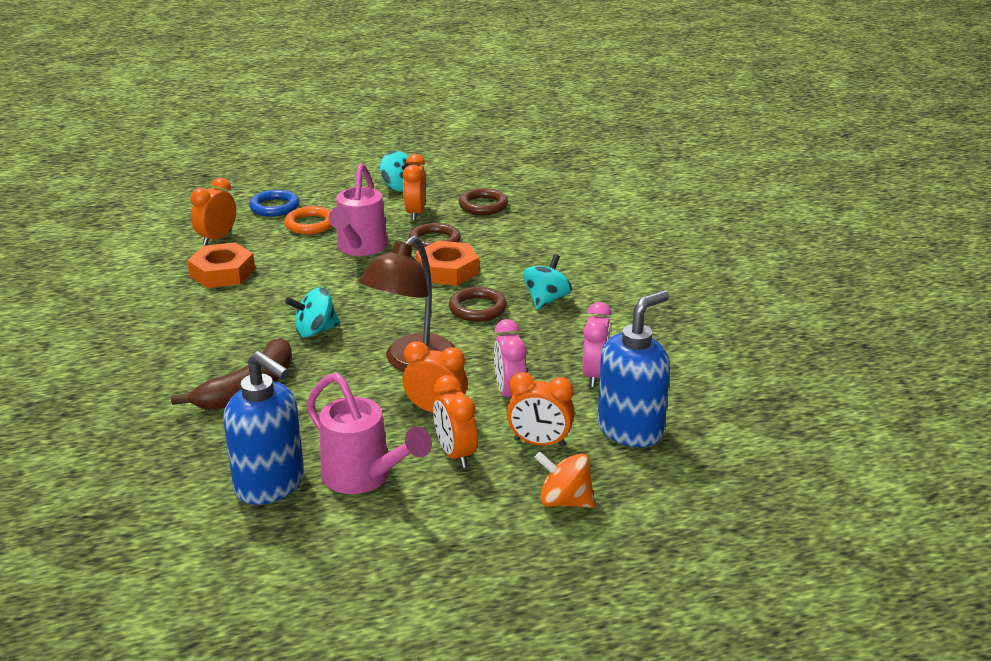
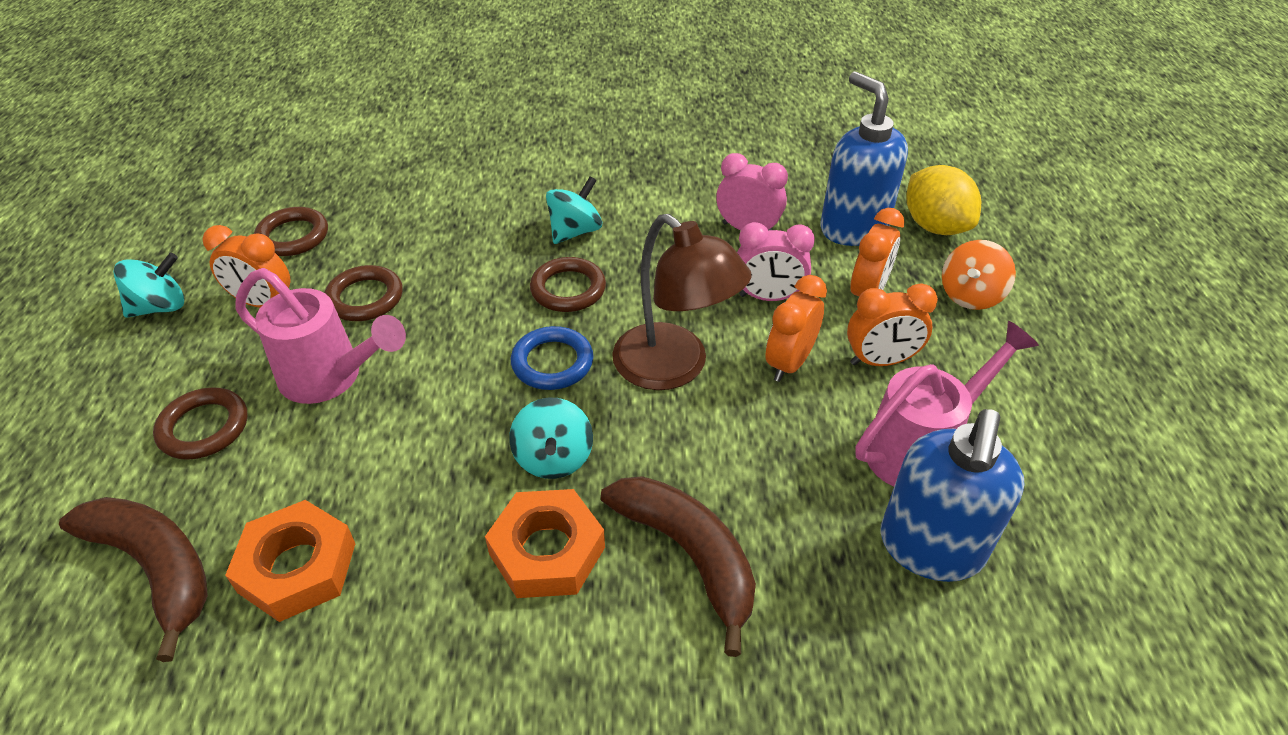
camera: 75 degrees left, 15 degrees up
orange clock [191,177,236,245] -> brown banana [59,497,208,662]
blue soap dispenser [223,351,304,505] -> blue soap dispenser turned 150 degrees clockwise [880,409,1024,582]
blue ring [249,190,299,217] -> blue ring moved to [511,326,593,390]
orange ring [284,206,332,234] -> brown ring [153,387,248,460]
orange nut [416,241,479,286] -> orange nut moved to [485,489,605,598]
turquoise spinning top [523,254,572,309] -> turquoise spinning top turned 90 degrees clockwise [546,176,602,244]
none -> yellow lemon [906,165,981,235]

